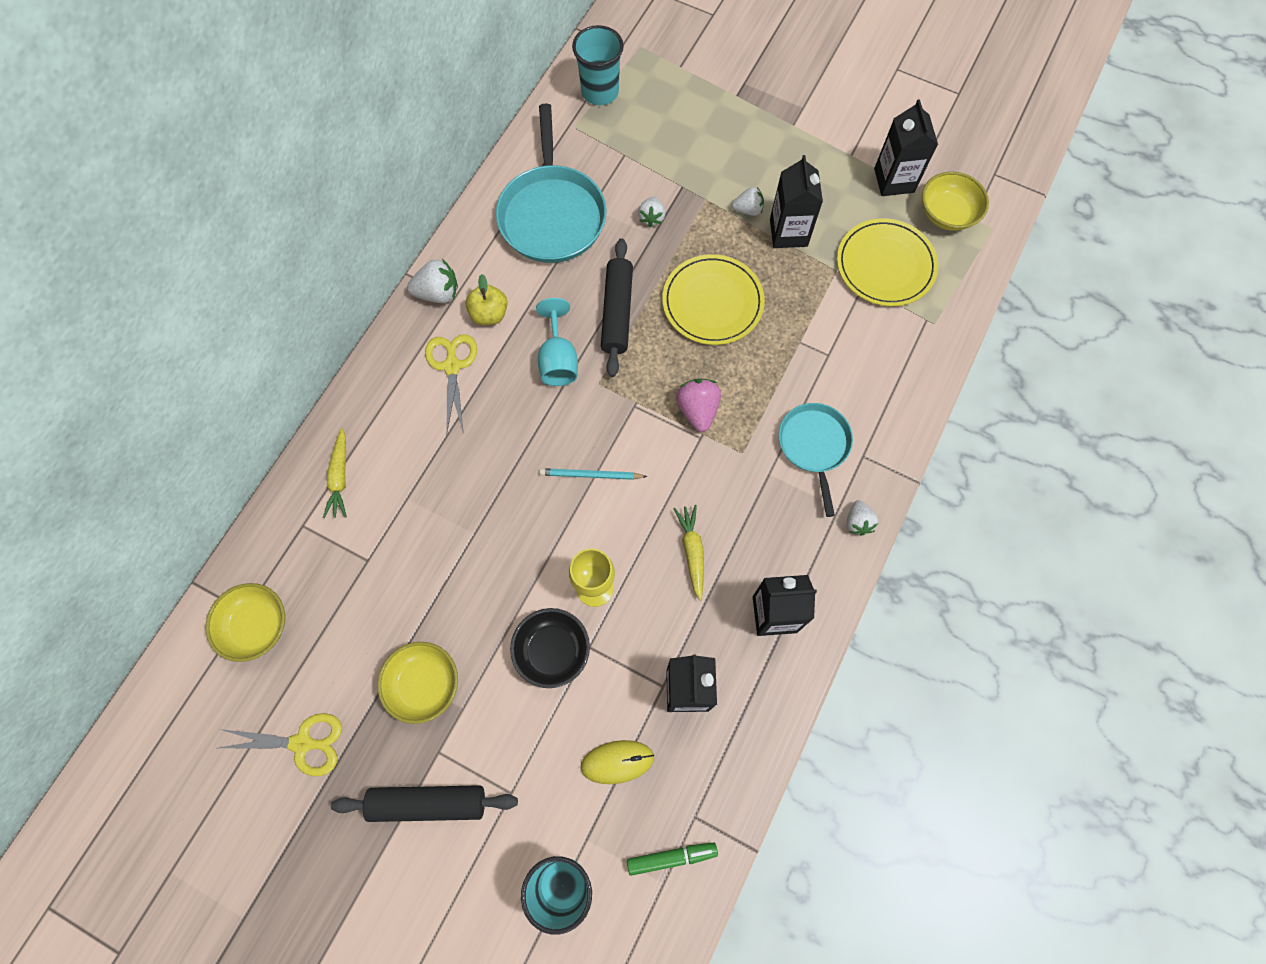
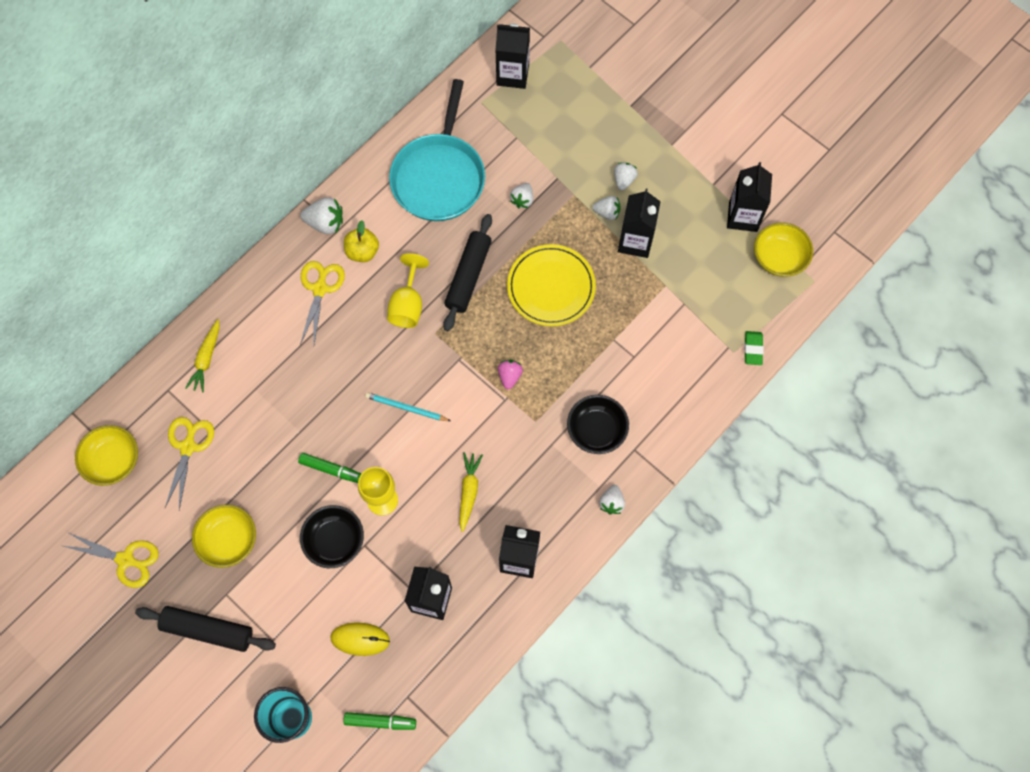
camera: 15 degrees right, 0 degrees up
turquoise goblet [536,298,578,386] -> yellow goblet [387,253,429,328]
turquoise cup [572,25,624,105] -> black carton [495,23,530,89]
pink strawberry [676,379,721,432] -> pink strawberry [498,360,523,389], size x0.66
turquoise pan [779,403,853,517] -> black bowl [567,395,629,454]
yellow plate [837,218,938,306] -> none
none -> yellow scissors [165,417,214,510]
none -> green marker [298,453,361,483]
none -> white strawberry [614,162,638,190]
none -> green eraser [744,331,764,365]

